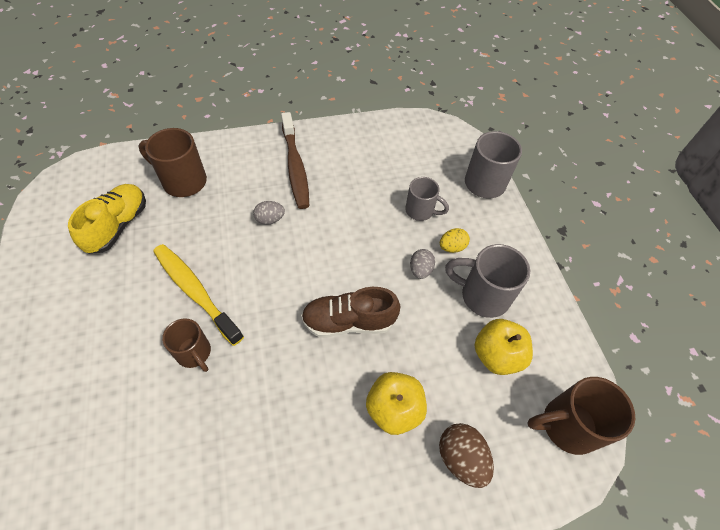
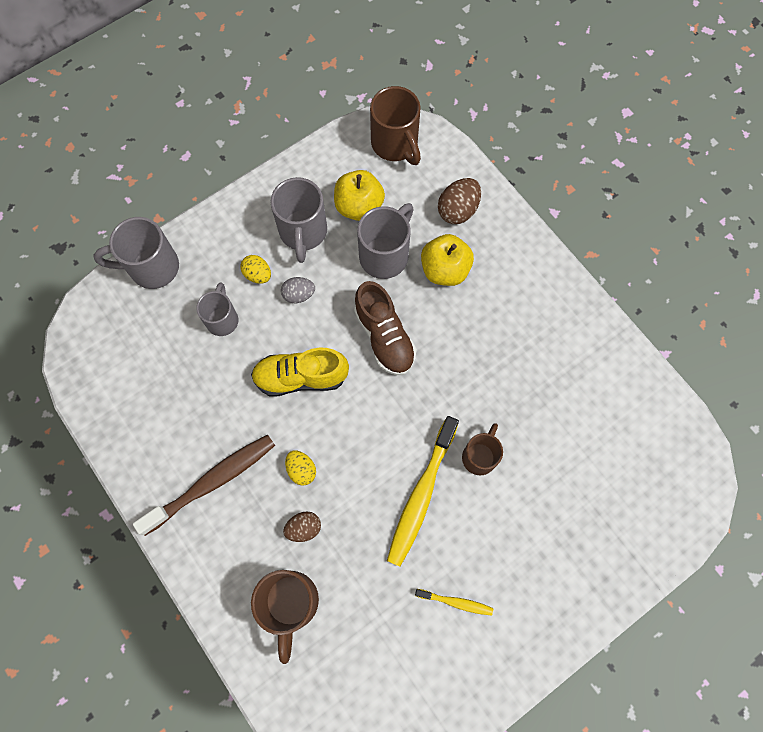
camera: 110 degrees left, 15 degrees up
yellow shoe [68,184,146,254] -> yellow shoe moved to [251,348,349,397]
grey egg [253,201,285,225] -> yellow egg [285,450,316,486]
none -> brown egg [283,512,321,542]
none -> grey mug [357,203,414,279]
none -> yellow toothbrush [415,589,493,616]

